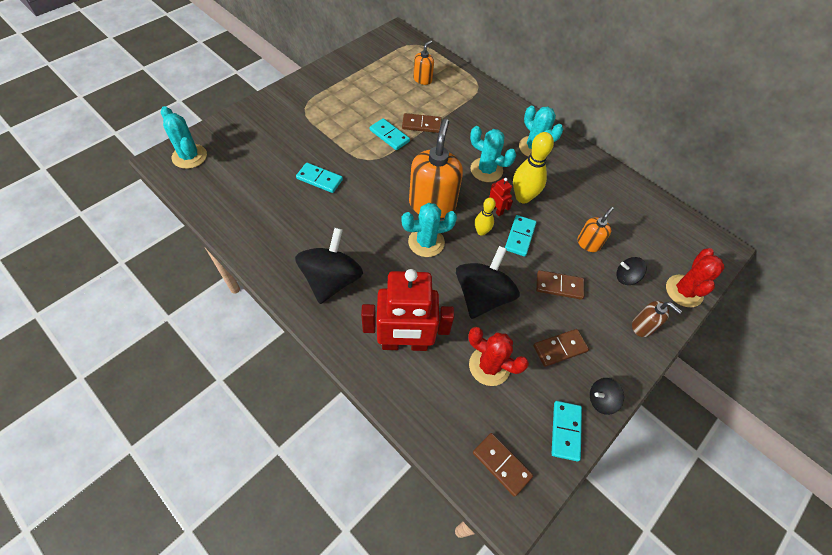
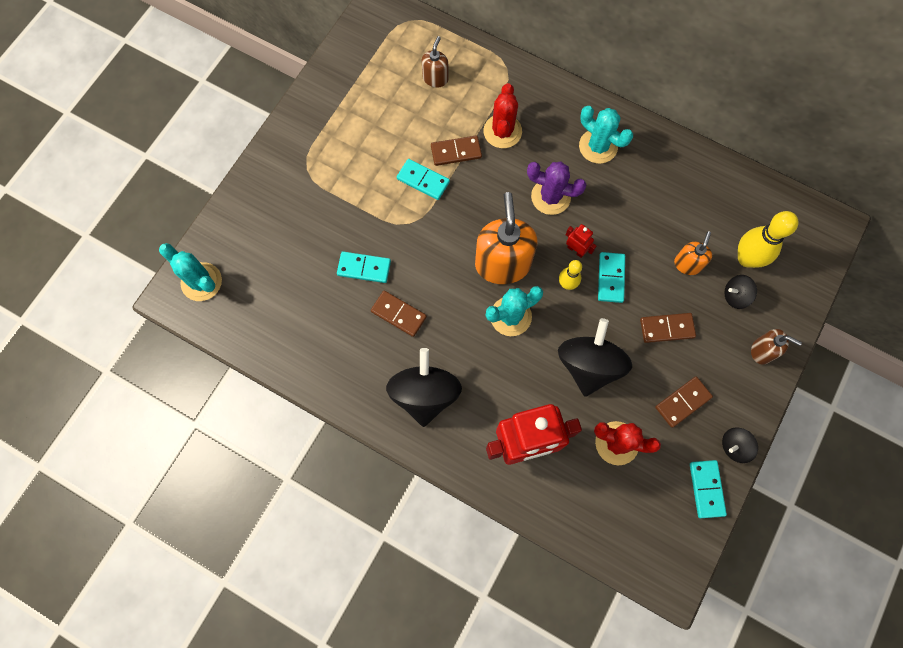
camera: 10 degrees left, 15 degrees up
orange soap dispenser [413,40,434,85] -> brown soap dispenser [422,36,448,88]
turquoise cactus [470,126,516,182] -> purple cactus [527,162,587,215]
brown domino [473,433,533,497] -> brown domino moved to [371,291,427,337]
yellow bowling pin [513,132,554,203] -> yellow bowling pin moved to [738,211,798,268]
red cactus [666,248,724,307] -> red cactus moved to [484,83,522,148]

